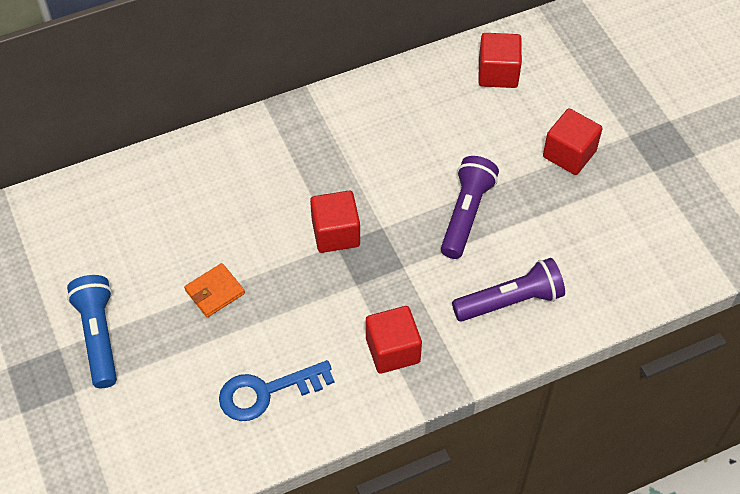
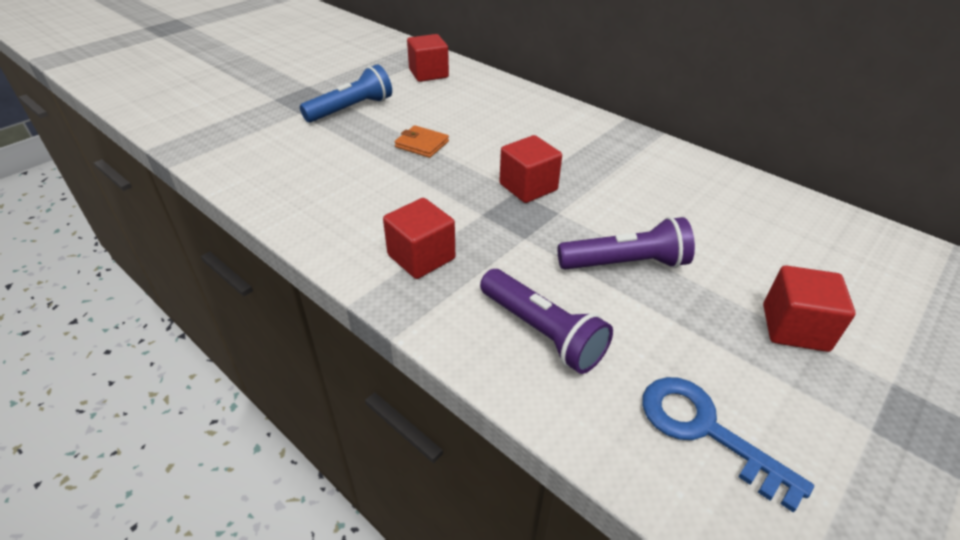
camera: 65 degrees right, 15 degrees down
blue key [219,360,334,421] -> blue key moved to [642,377,814,513]
red cube [478,33,522,88] -> red cube moved to [407,34,449,82]

